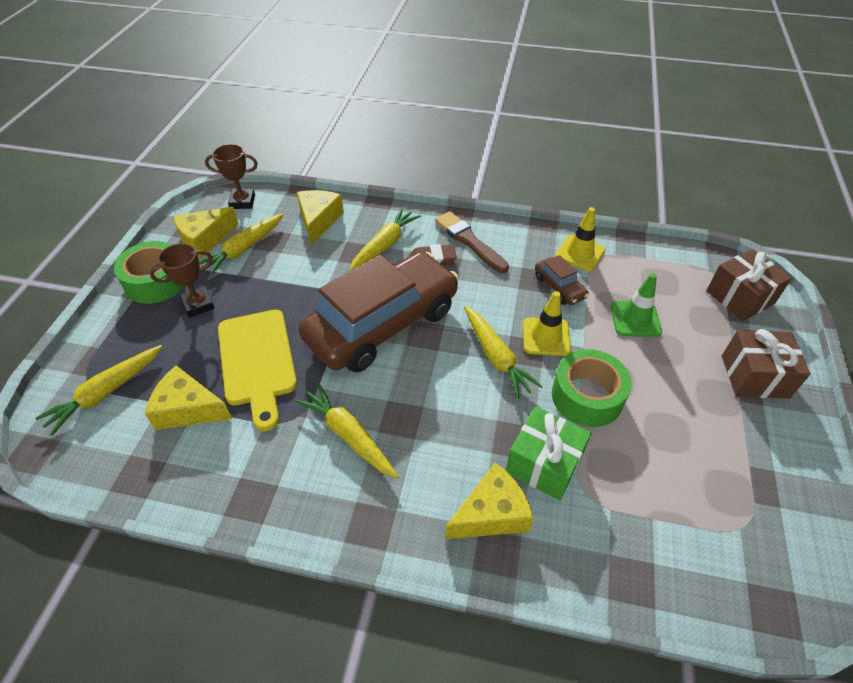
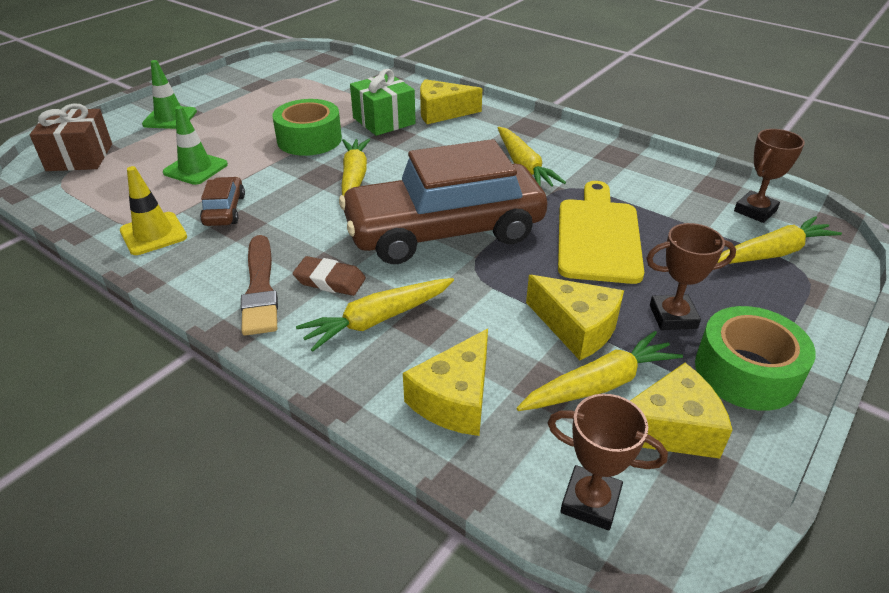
camera: 155 degrees left, 10 degrees down
yellow cheese [145,366,232,430] -> yellow cheese moved to [526,275,624,360]
yellow traffic cone [523,291,571,356] -> none
brown gift [722,329,811,399] -> green traffic cone [142,60,197,129]
none -> brown trophy [734,129,805,223]

